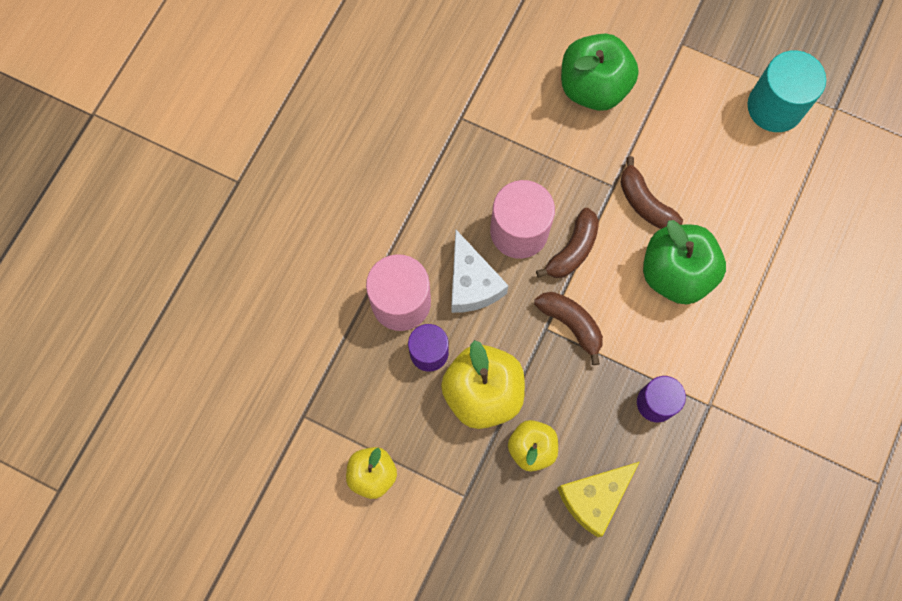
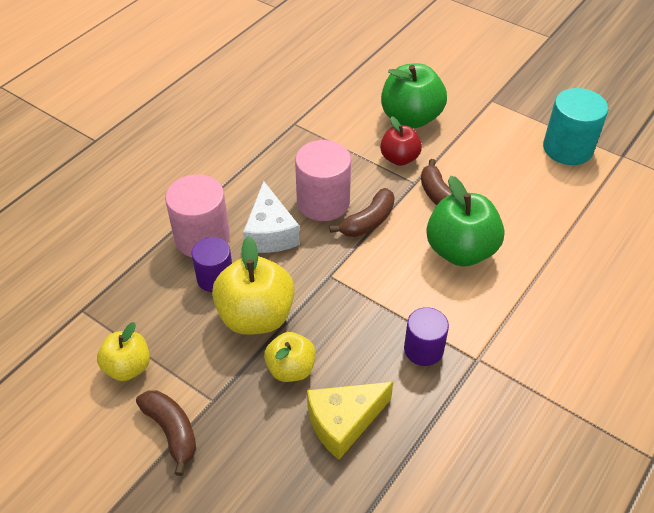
camera: 10 degrees right, 25 degrees down
brown banana [534,292,603,365] -> brown banana moved to [136,390,196,476]
none -> red apple [380,116,422,166]

